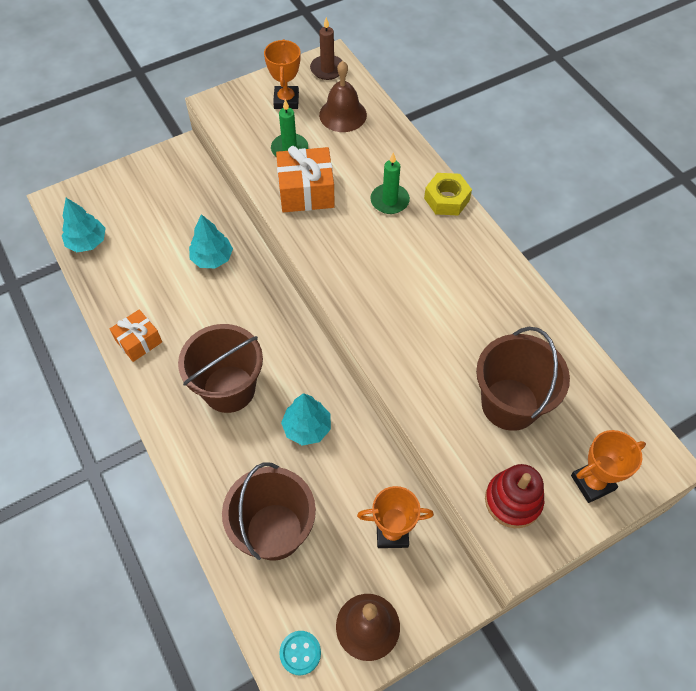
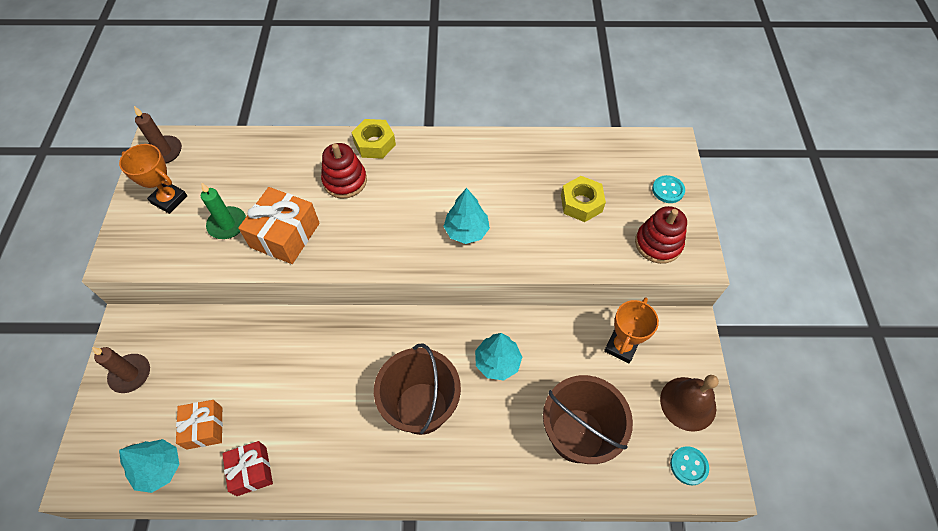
camera: 60 degrees left, 0 degrees up
orange gift [110,309,162,362] -> orange gift moved to [176,400,223,450]
turquoise tree [189,214,233,268] -> turquoise tree moved to [443,188,490,244]
brown bell [319,61,367,132] -> none
green candle [370,152,410,214] -> red stacking toy [321,143,367,199]
brown bucket [476,327,570,431] -> yellow nut [561,176,606,222]
orange trophy [571,430,646,503] -> turquoise button [652,175,685,203]
none -> brown candle [92,347,150,393]
none -> red gift [222,441,273,496]

